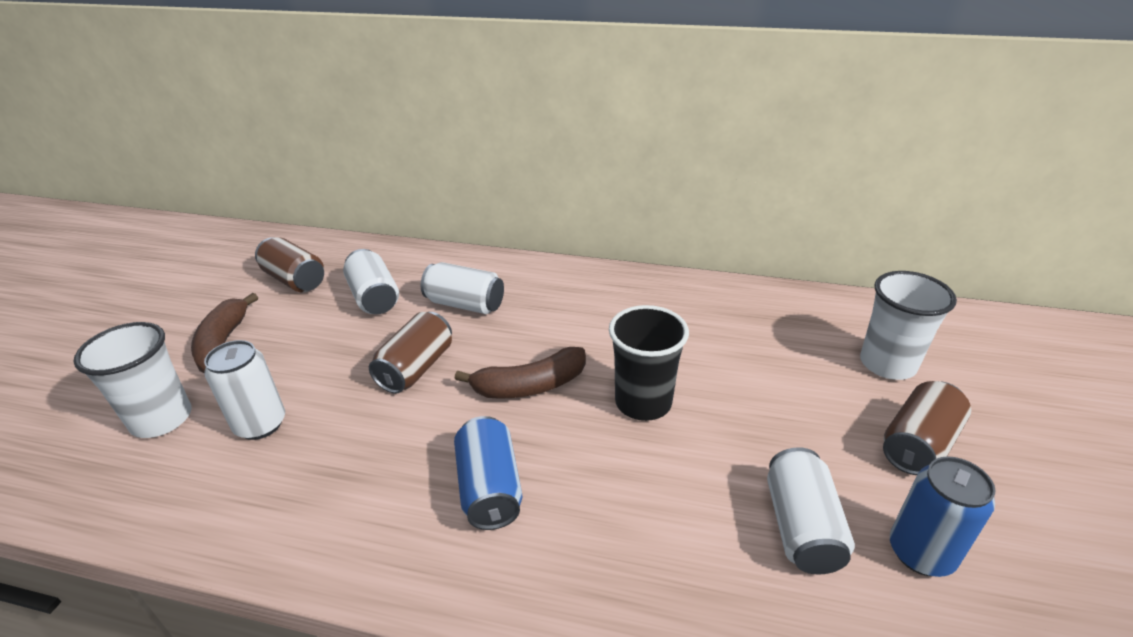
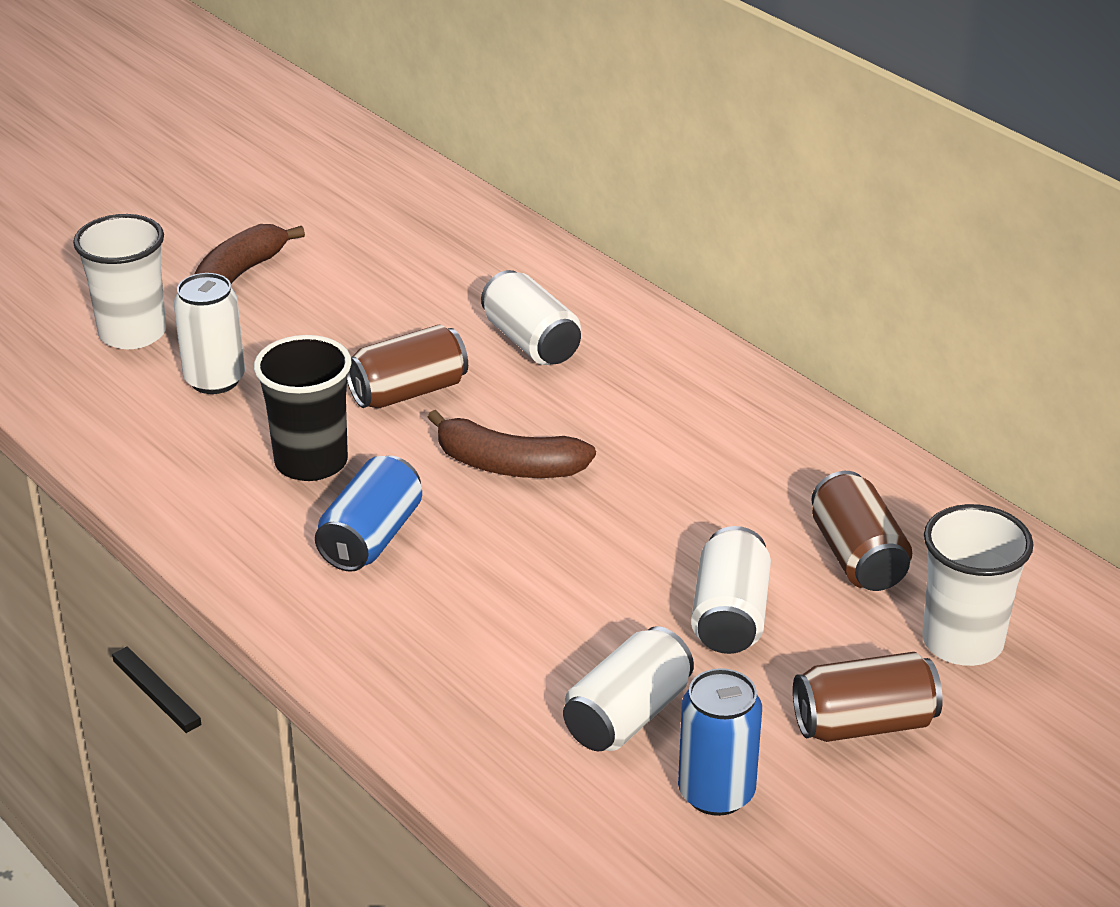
camera: 35 degrees right, 0 degrees up
brown can [255,237,324,292] -> brown can moved to [811,471,912,591]
white can [343,249,399,314] -> white can moved to [691,526,771,654]
black cup [609,305,689,421] -> black cup moved to [254,335,352,481]

